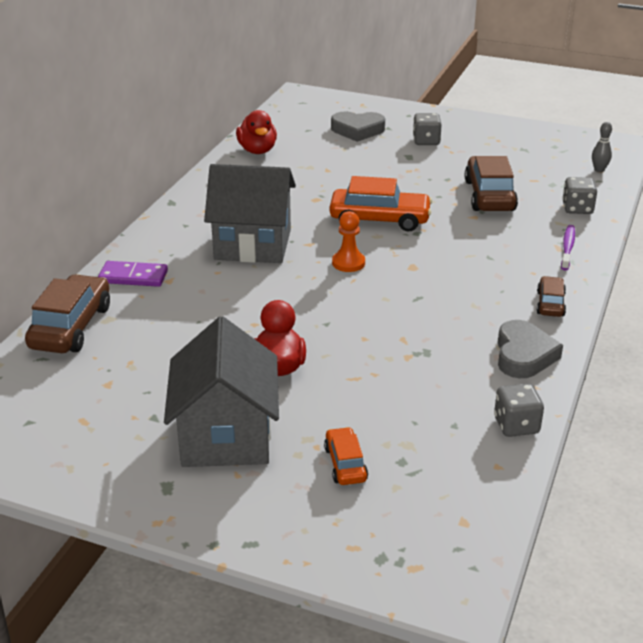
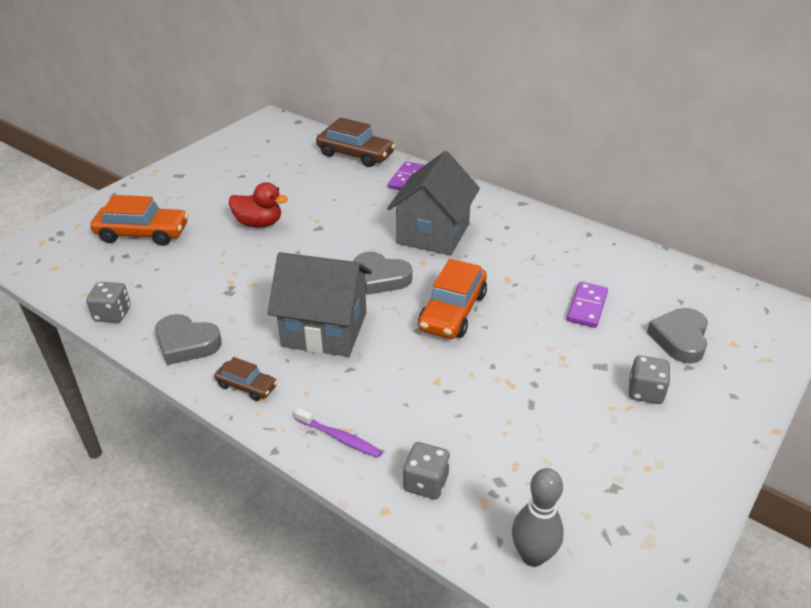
camera: 105 degrees right, 5 degrees up
grey house [164,317,279,467] -> grey house moved to [267,252,372,357]
red duck [236,110,277,154] -> none
orange car [324,427,368,485] -> orange car [90,195,188,246], size x1.84
orange pawn [332,211,365,272] -> grey heart [354,252,412,295]
brown car [465,156,518,211] -> none
grey bowling pin [592,122,612,172] -> grey bowling pin [512,468,564,567], size x1.64
none -> purple domino [567,282,608,328]

